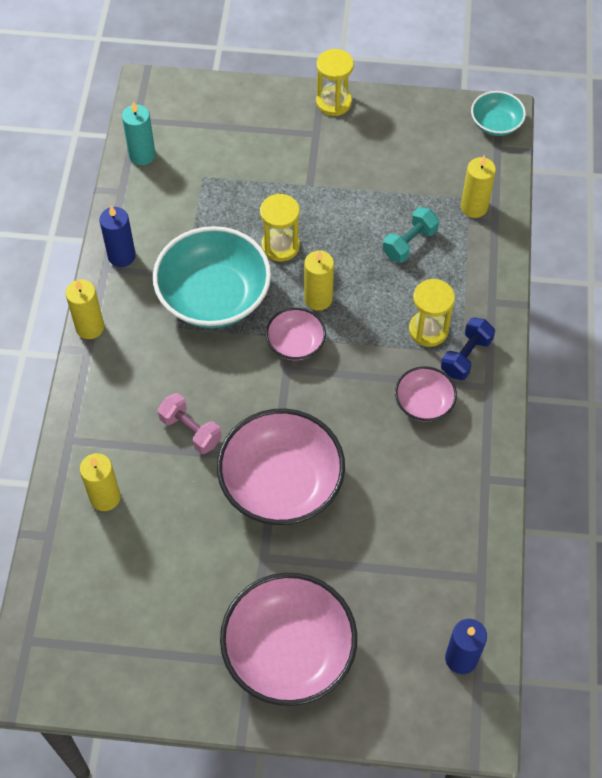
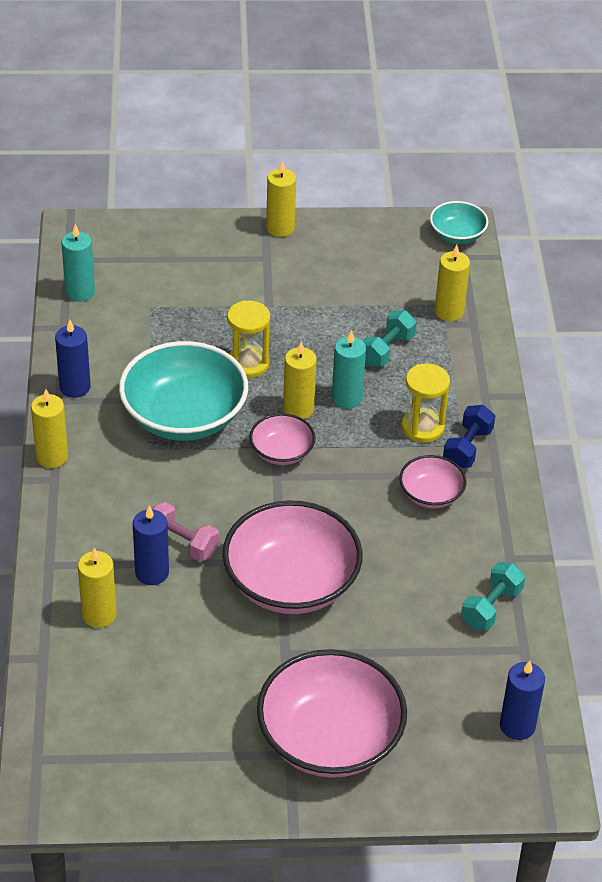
camera: 10 degrees left, 15 degrees down
yellow hourglass [316,49,354,116] -> yellow candle [266,161,296,237]
none -> blue candle [133,505,169,585]
none -> turquoise candle [332,330,366,409]
none -> turquoise dumbbell [461,562,525,630]

